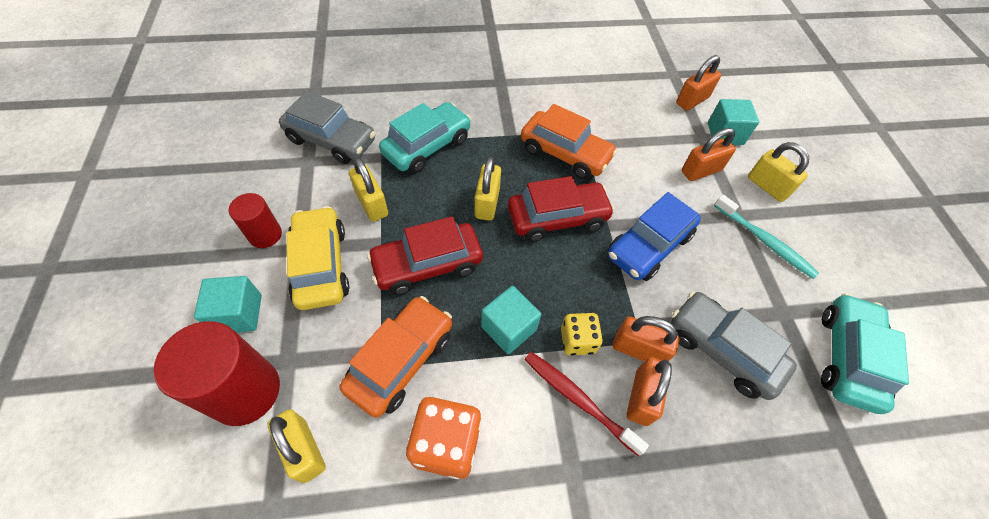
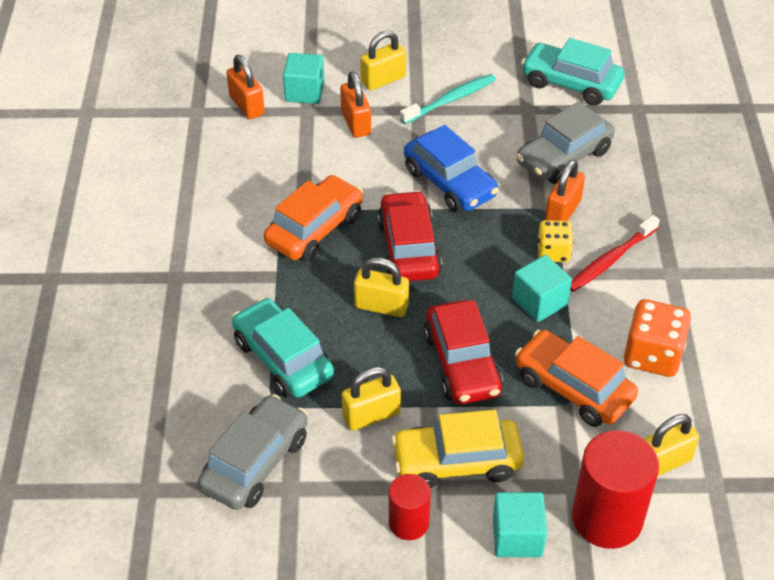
camera: 80 degrees left, 10 degrees down
orange padlock [627,357,672,426] -> none

